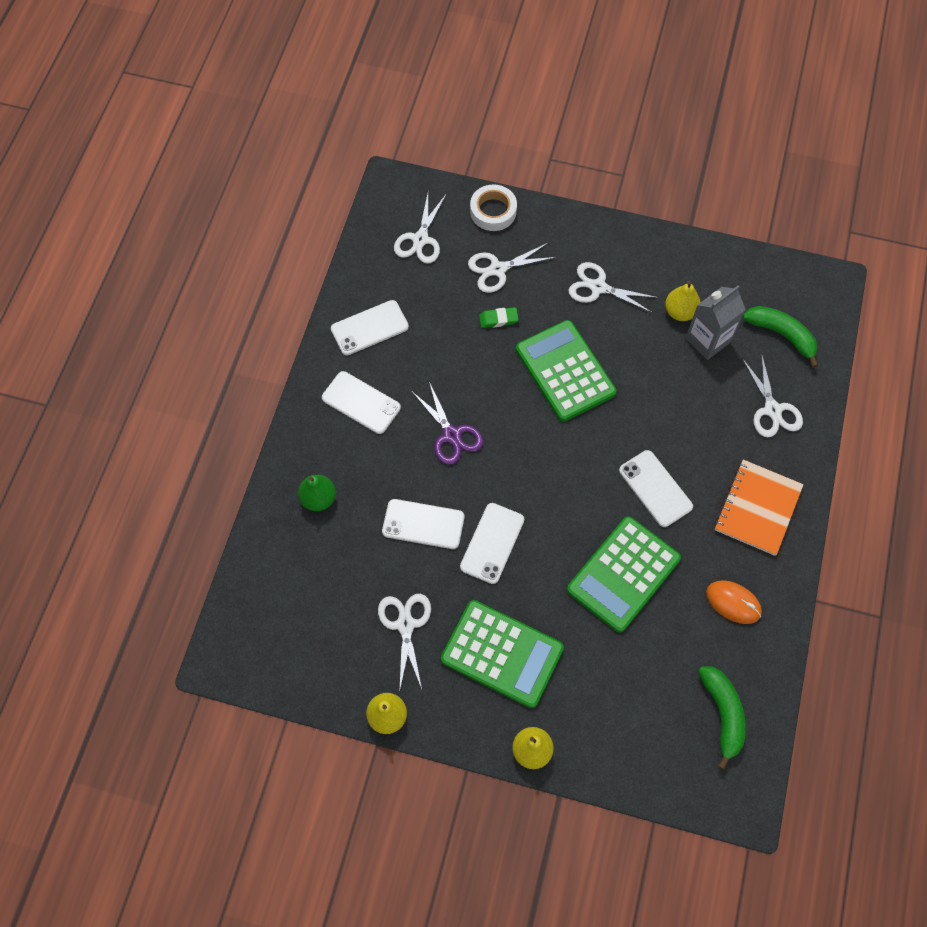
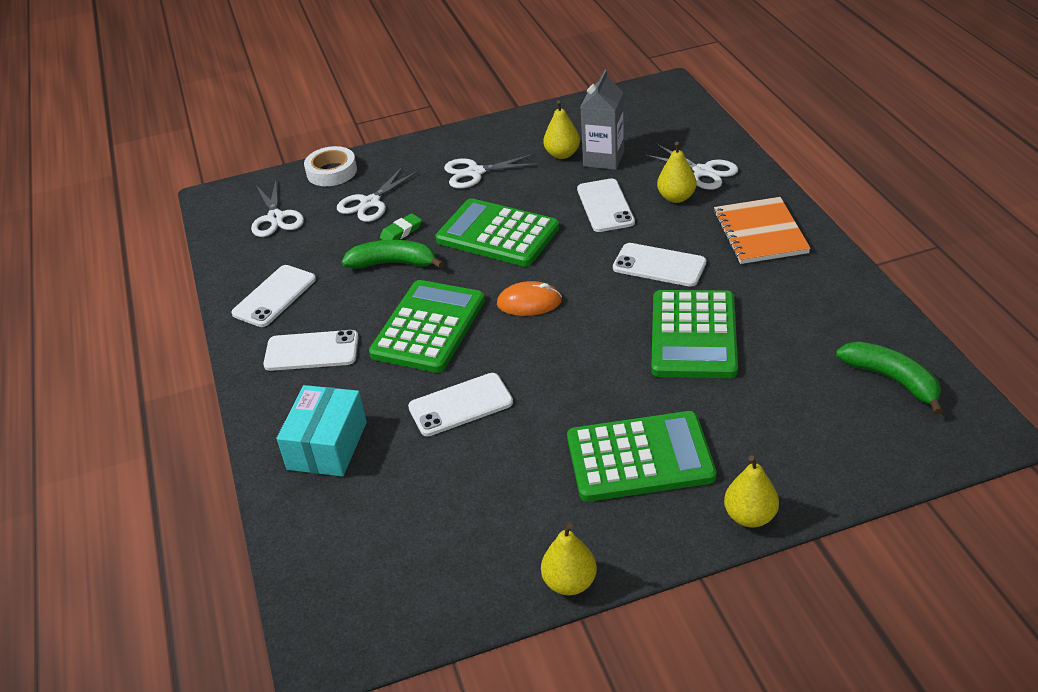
camera: 30 degrees left, 25 degrees down
green pear [298,475,336,511] -> turquoise box [276,385,367,476]
white scissors [378,594,431,693] -> none
purple scissors [412,382,483,465] -> green calculator [369,280,485,373]
white phone [460,503,524,584] -> white phone moved to [577,179,635,232]
orange mouse [706,580,762,624] -> orange mouse moved to [497,281,562,316]
green banana [743,306,818,368] -> green banana moved to [342,240,444,269]
none -> yellow pear [657,142,697,203]

